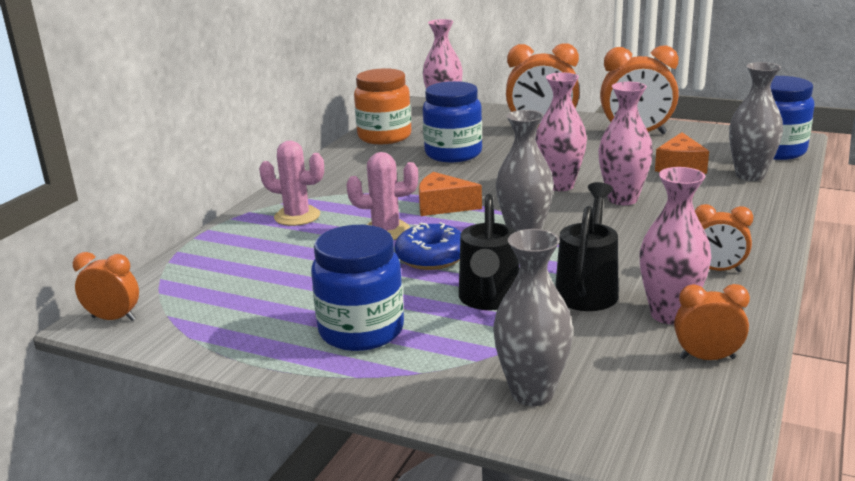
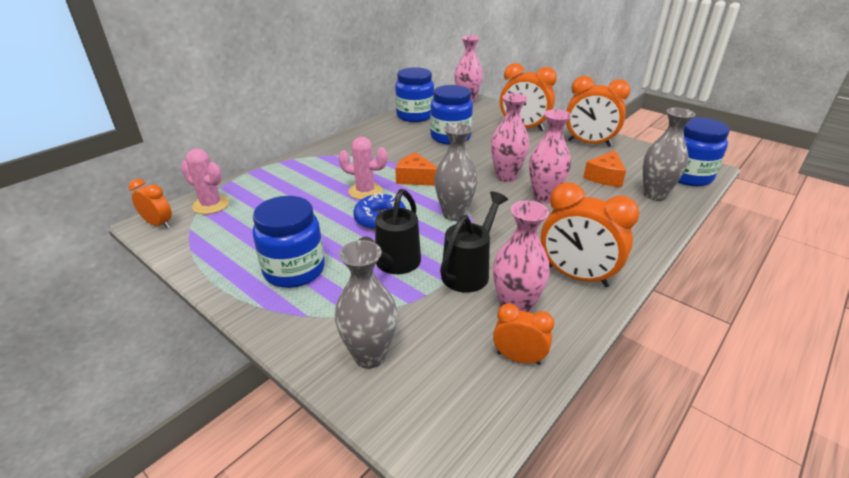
camera: 15 degrees right, 10 degrees up
pink cactus [259,141,324,226] -> pink cactus moved to [181,149,229,214]
orange jar [354,68,411,144] -> blue jar [395,67,434,122]
orange clock [695,204,753,272] -> orange clock [541,182,639,287], size x1.79

